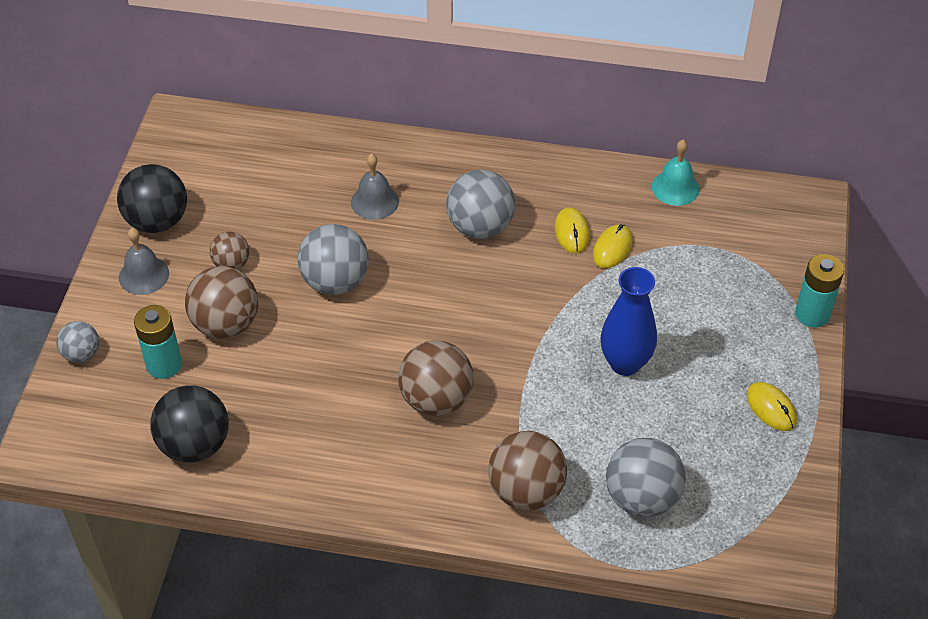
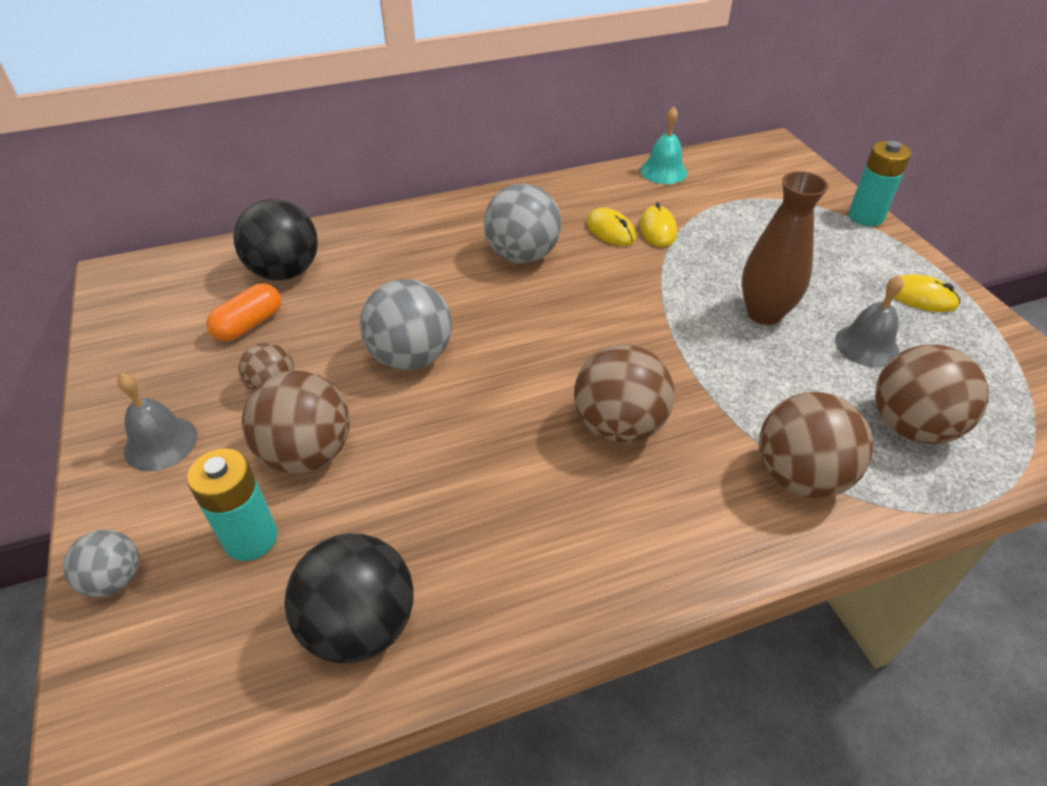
camera: 30 degrees left, 5 degrees down
black ball [117,164,187,233] -> black ball moved to [233,199,318,281]
grey bell [351,154,399,220] -> grey bell moved to [835,275,904,367]
blue vase [601,267,657,376] -> brown vase [742,171,829,325]
grey ball [606,438,686,517] -> brown ball [875,344,989,444]
none -> orange capsule [206,284,281,342]

